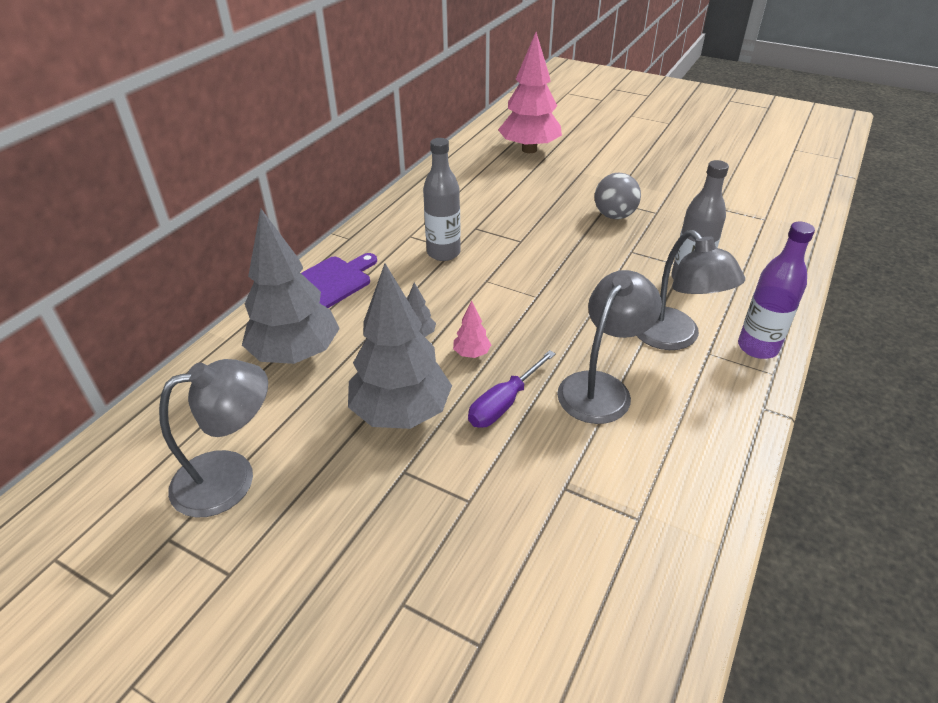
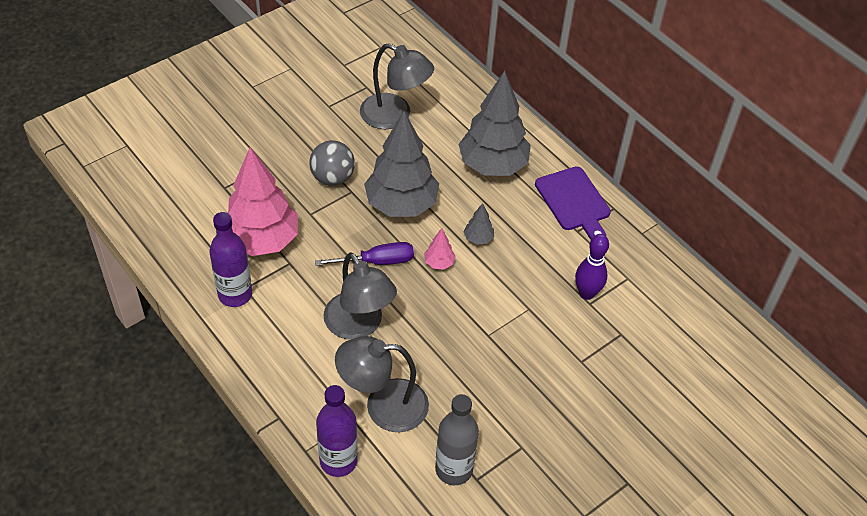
camera: 110 degrees right, 10 degrees up
grey lamp [159,359,268,517] -> grey lamp turned 60 degrees counterclockwise [360,43,434,129]
grey bottle [423,138,461,261] -> purple bowling pin [575,234,609,300]
purple screwdriver [468,350,556,428] -> purple screwdriver turned 105 degrees clockwise [315,242,414,266]
pink tree [498,32,562,153] -> pink tree moved to [228,147,298,256]
grey ball [595,173,641,219] -> grey ball moved to [310,140,355,186]
none -> purple bottle [209,212,252,307]

